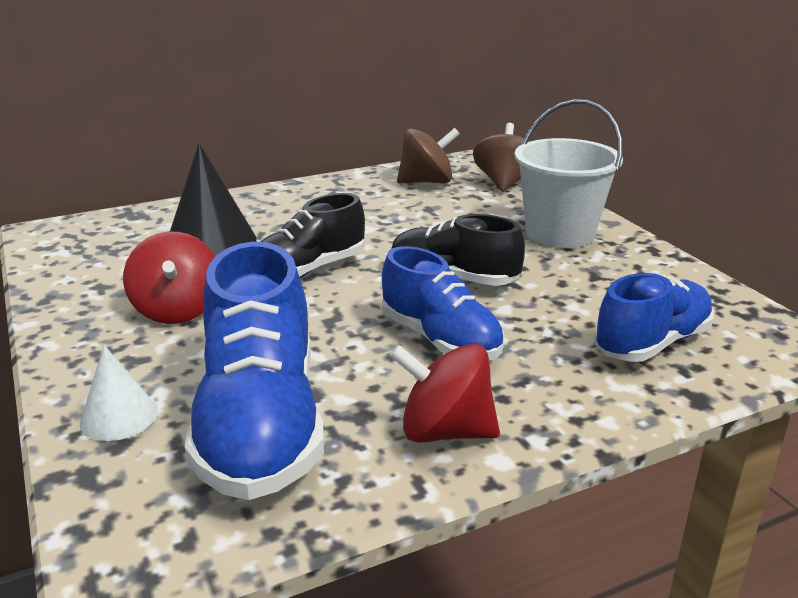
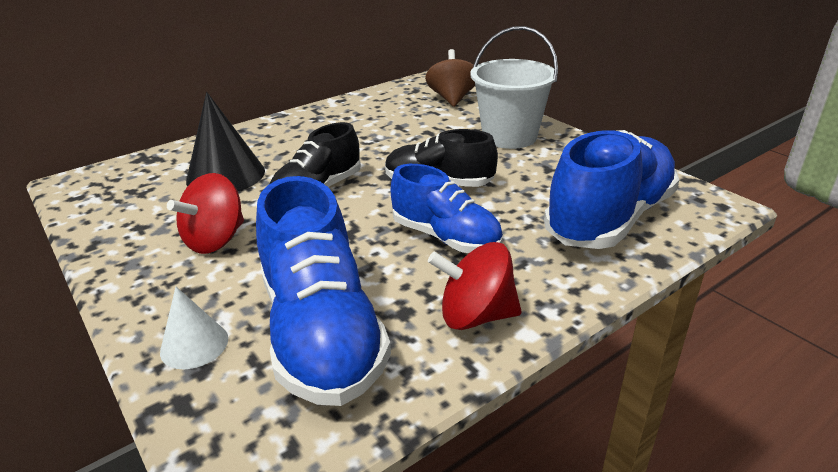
camera: 10 degrees left, 5 degrees up
red spinning top [123,232,215,324] -> red spinning top turned 60 degrees clockwise [167,173,244,254]
brown spinning top [397,128,460,183] -> none
blue shoe [594,273,714,362] -> blue shoe [544,130,679,249], size x1.57

